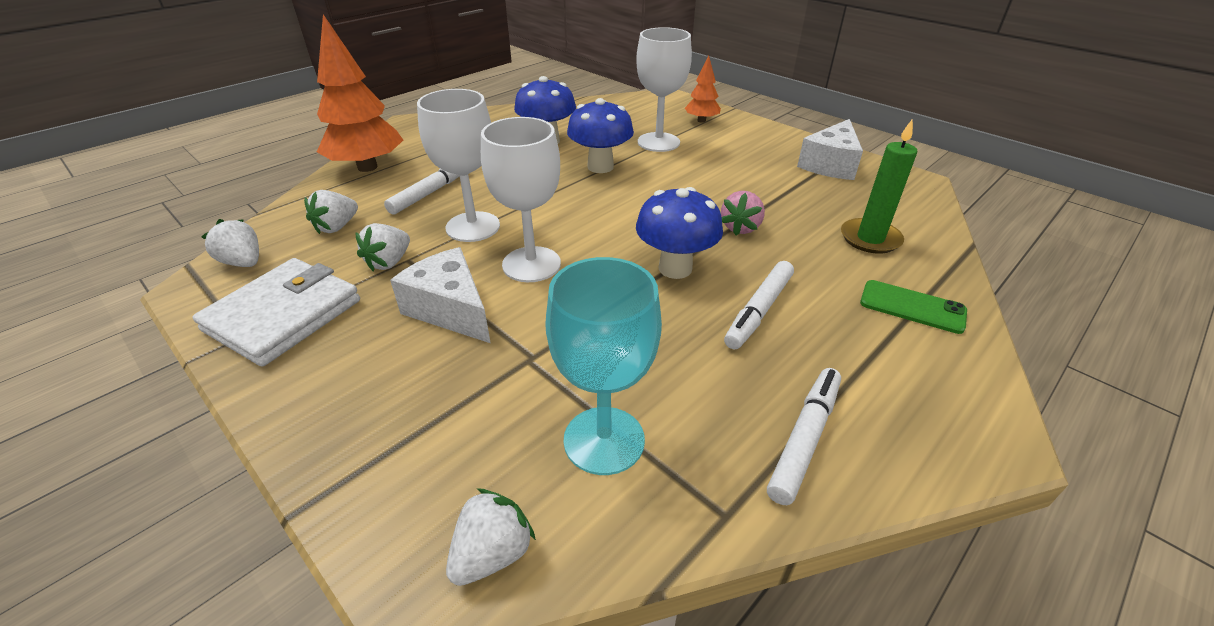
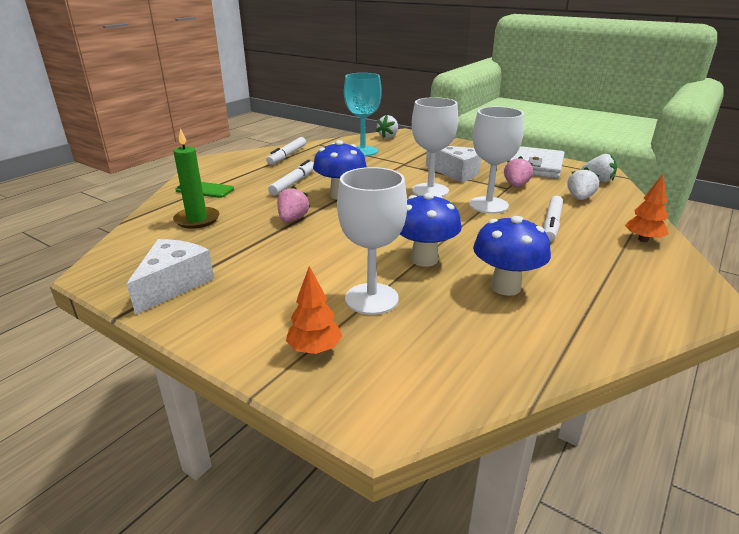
camera: 170 degrees right, 10 degrees down
orange tree [317,14,403,172] -> orange tree [625,174,669,242], size x0.52
white strawberry [356,223,410,271] -> pink strawberry [504,156,533,187]

